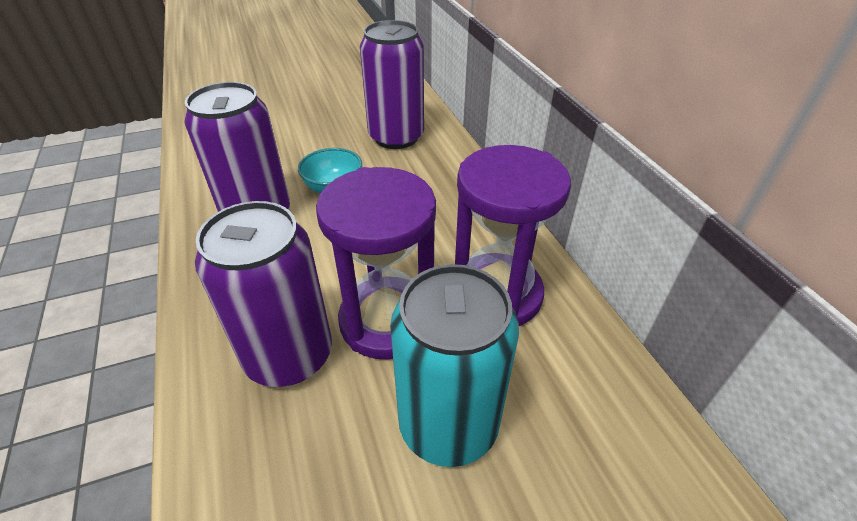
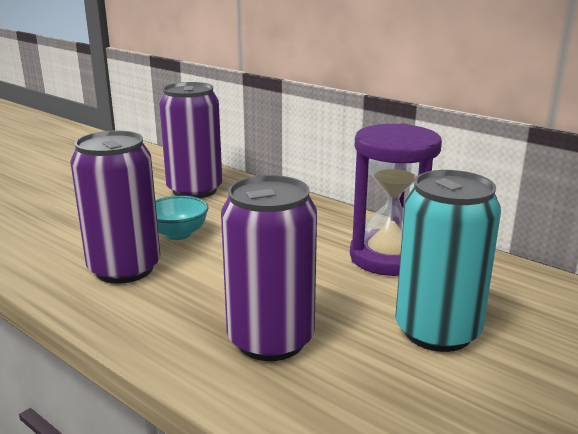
camera: 30 degrees left, 20 degrees down
purple hourglass [316,167,436,359] -> none

